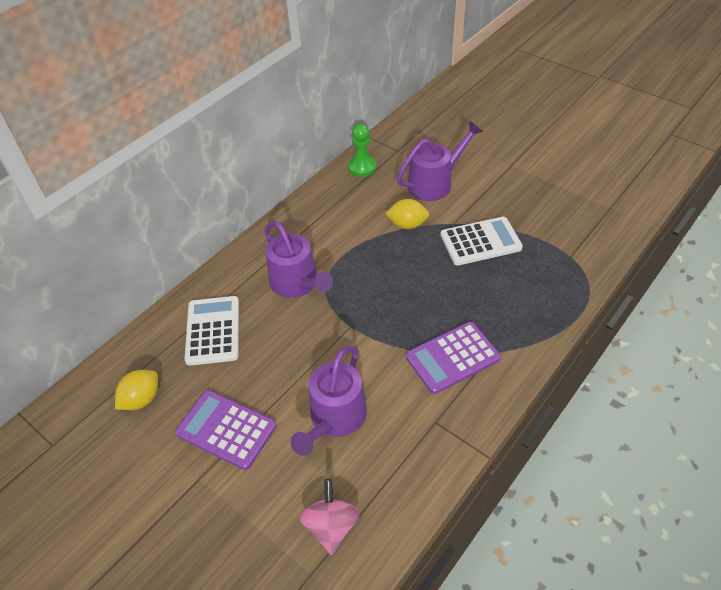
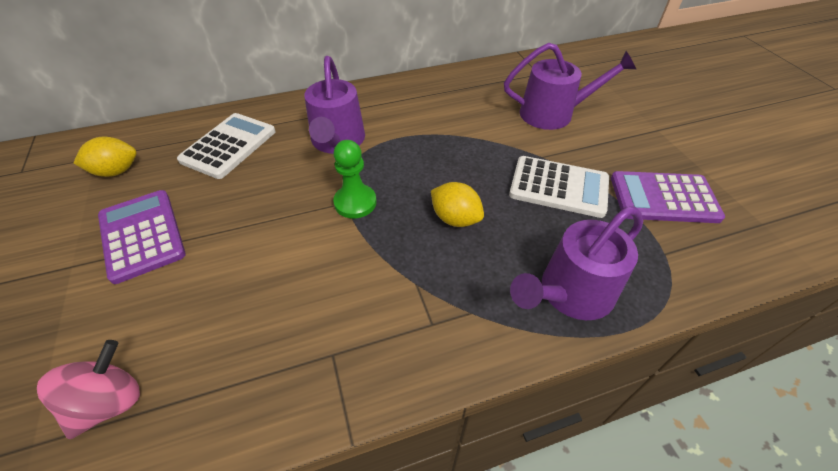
camera: 30 degrees right, 0 degrees up
purple watering can [291,346,367,456] -> purple watering can moved to [510,207,643,320]
green pawn [348,124,377,177] -> green pawn moved to [333,140,377,218]
yellow lemon [385,199,429,229] -> yellow lemon moved to [431,182,484,227]
purple calculator [406,322,501,394] -> purple calculator moved to [611,171,725,223]

